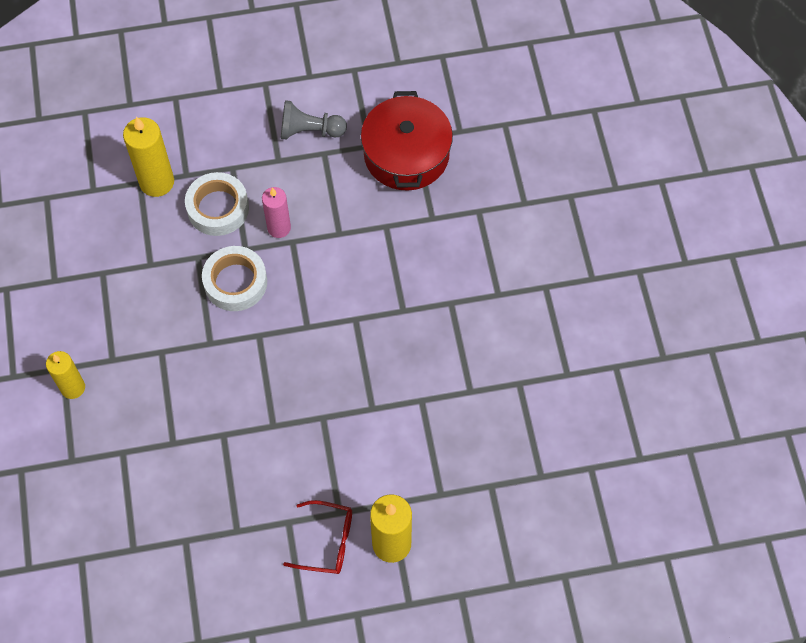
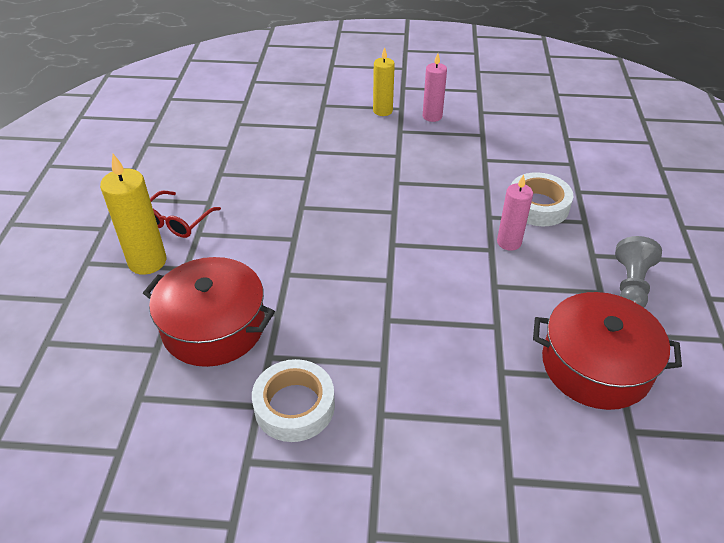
camera: 105 degrees right, 20 degrees down
yellow candle [123,117,174,197] -> none
white tape [202,246,267,311] -> white tape moved to [252,359,335,442]
none -> red pot [143,257,275,367]
none -> pink candle [423,53,447,122]

